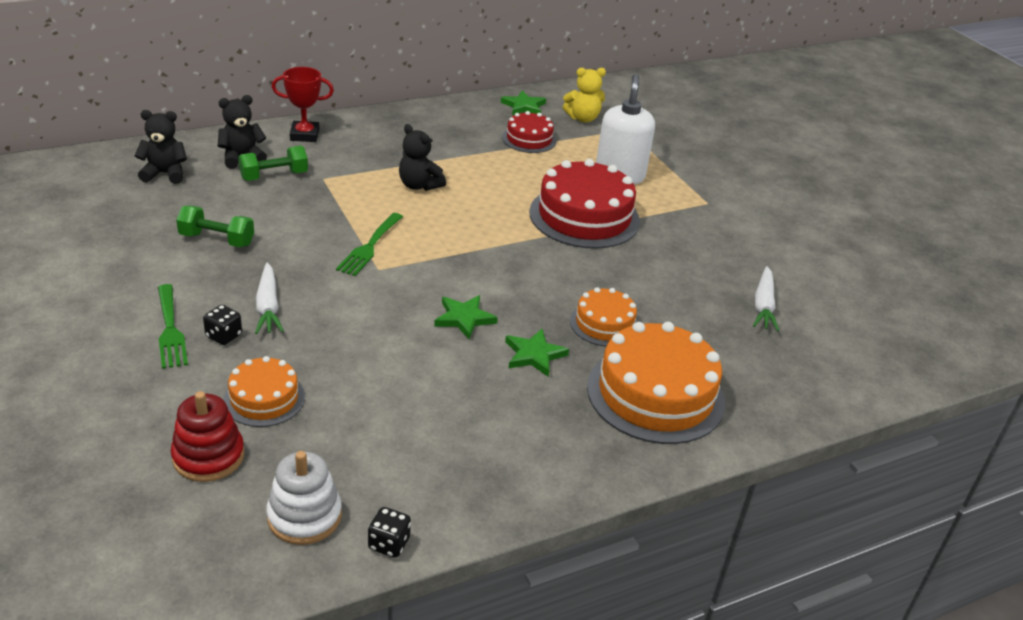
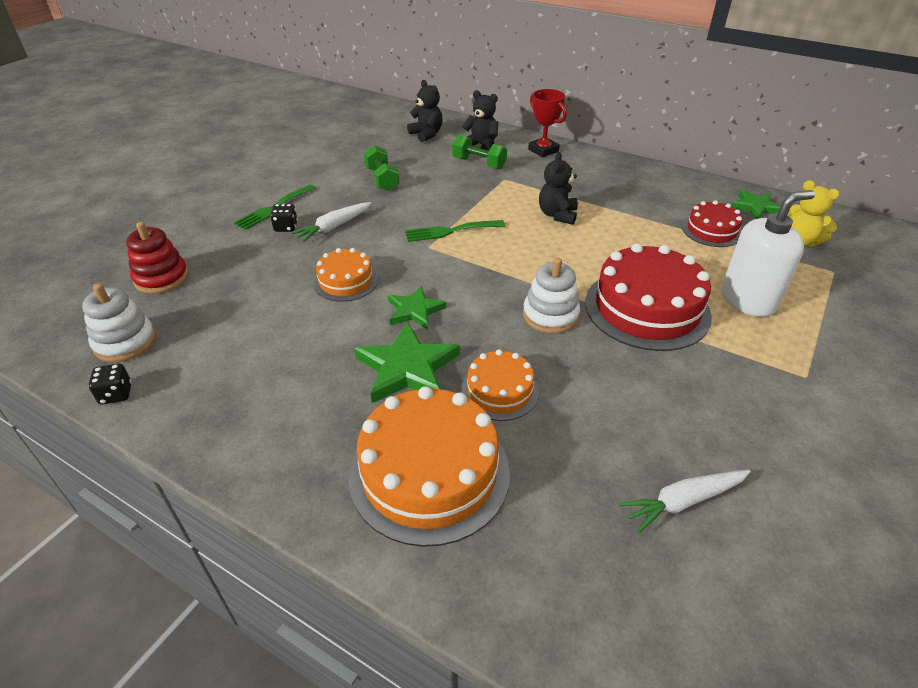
camera: 60 degrees right, 5 degrees up
orange cake [223,356,305,427] -> orange cake moved to [314,248,378,302]
green star [505,329,569,377] -> green star [354,322,460,403], size x1.60
none -> white stacking toy [523,258,580,334]

